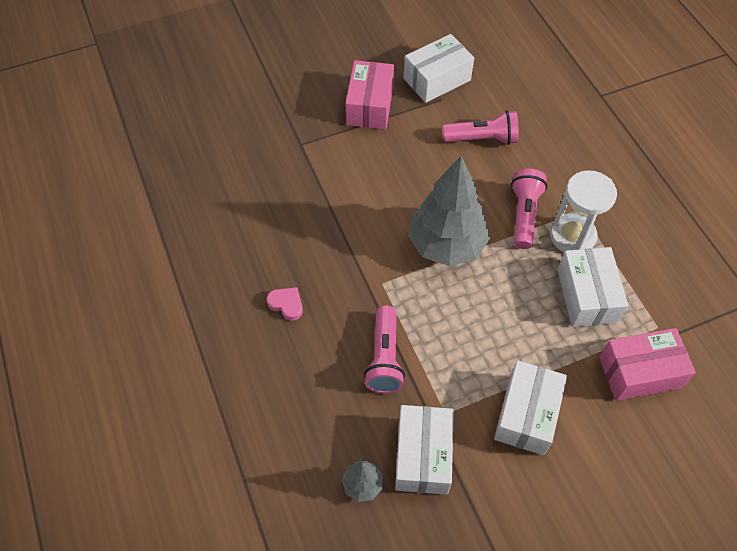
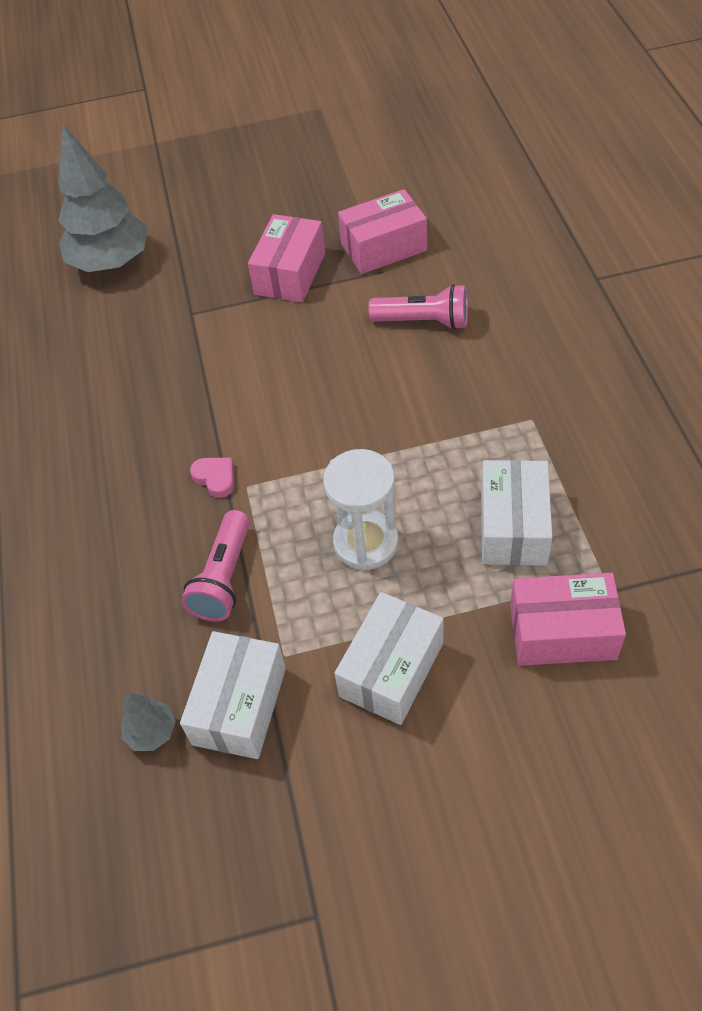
camera: 15 degrees right, 5 degrees down
pink heart [267,287,303,321] -> pink heart moved to [190,458,234,498]
white box [404,34,474,103] -> pink box [338,189,427,274]
grey tree [408,156,490,266] -> grey tree moved to [58,124,148,272]
pink flashlight [511,169,547,249] -> none
white hourglass [550,170,617,253] -> white hourglass moved to [323,449,398,571]

